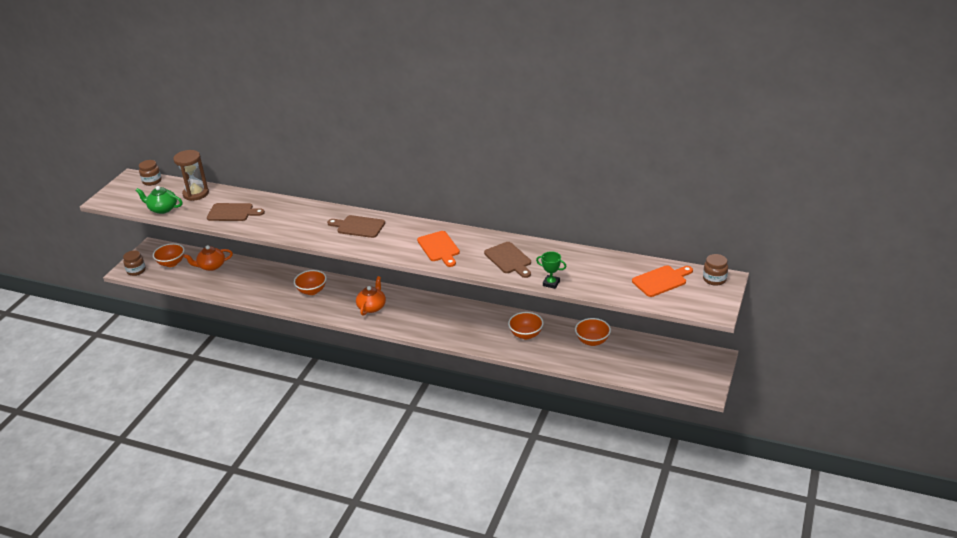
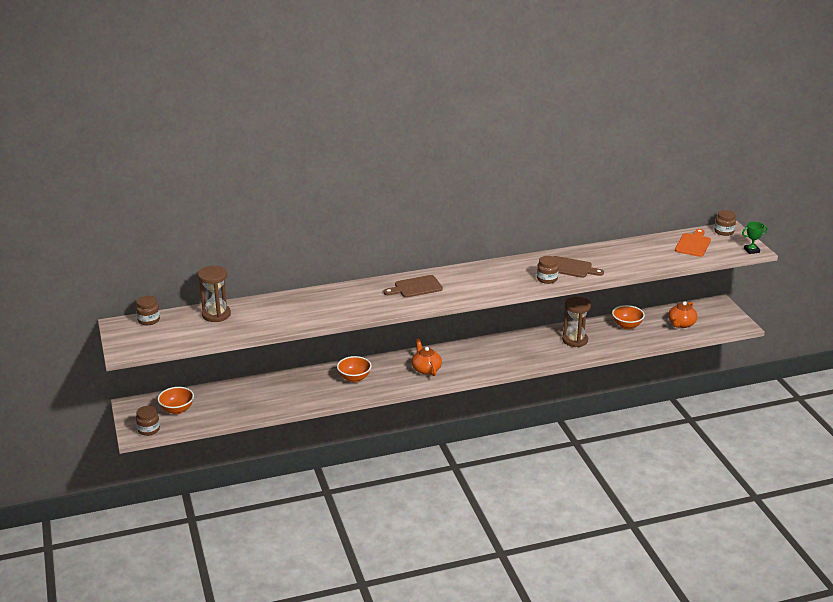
camera: 40 degrees left, 5 degrees down
green teapot [135,186,183,214] -> none
orange teapot [184,245,233,271] -> orange teapot moved to [668,301,698,328]
brown cutting board [207,203,265,221] -> none
orange cutting board [417,231,460,267] -> none
orange bowl [508,312,544,339] -> brown hourglass [562,297,591,347]
green trophy [536,251,566,289] -> green trophy moved to [742,222,768,254]
none -> brown jar [537,256,559,284]

